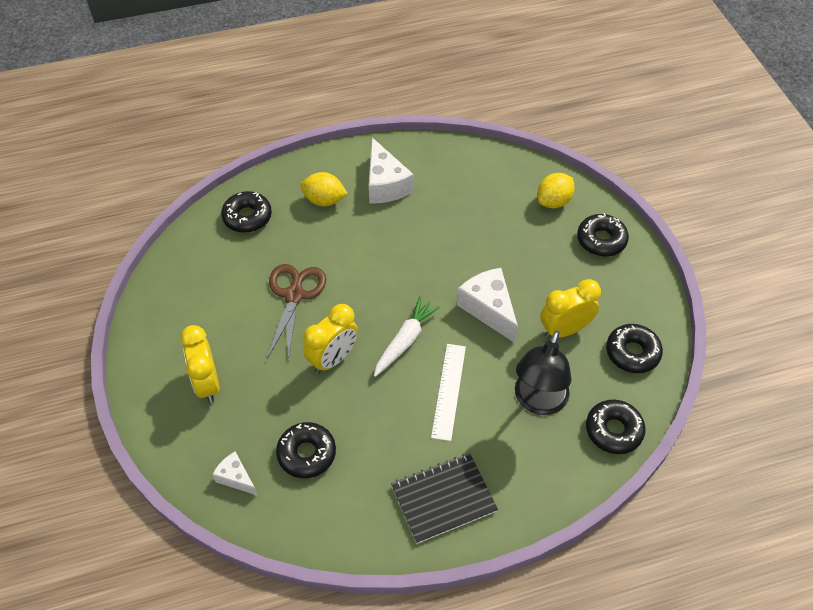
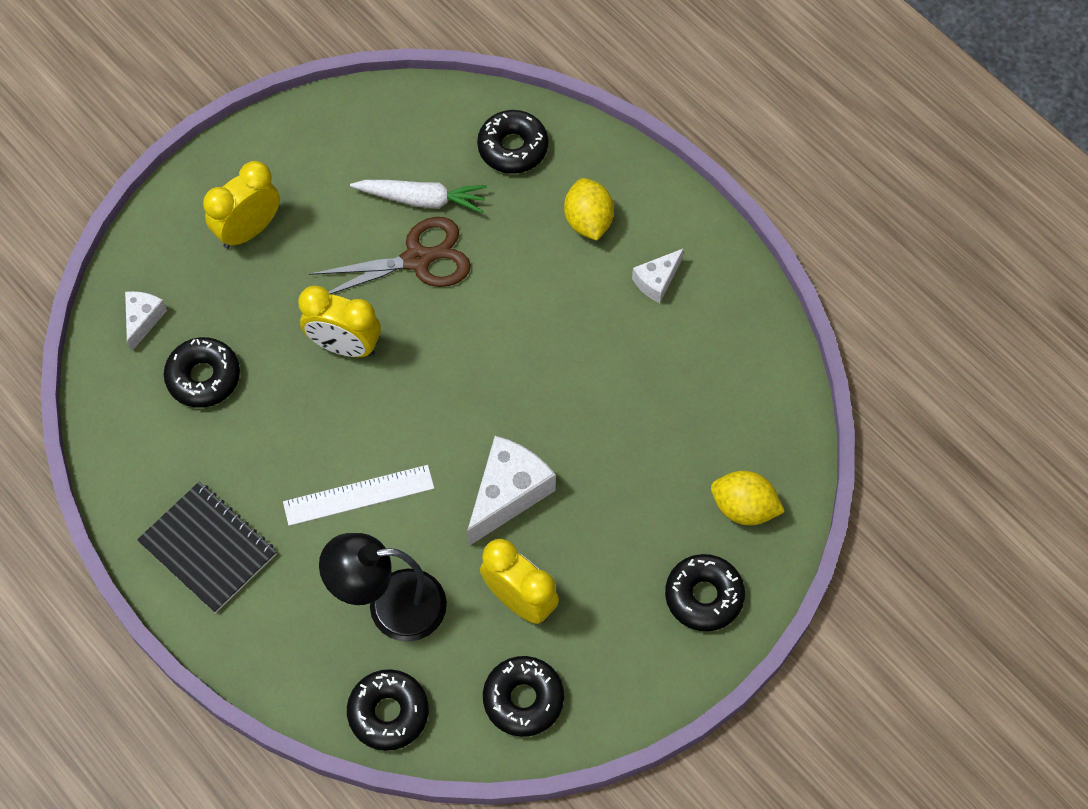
camera: 65 degrees right, 10 degrees up
white cheese [369,138,413,204] -> white cheese [632,248,684,303], size x0.56
white carrot [374,297,440,377] -> white carrot moved to [350,180,487,213]

